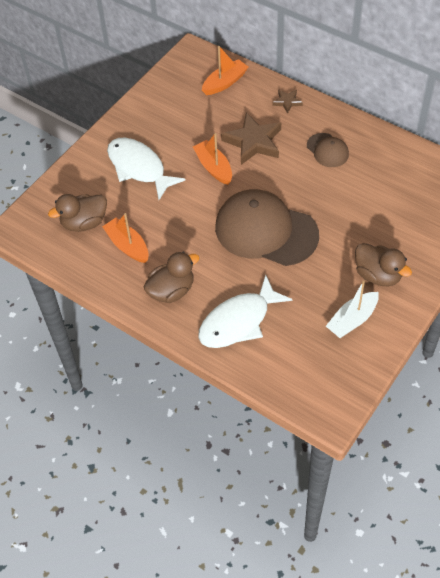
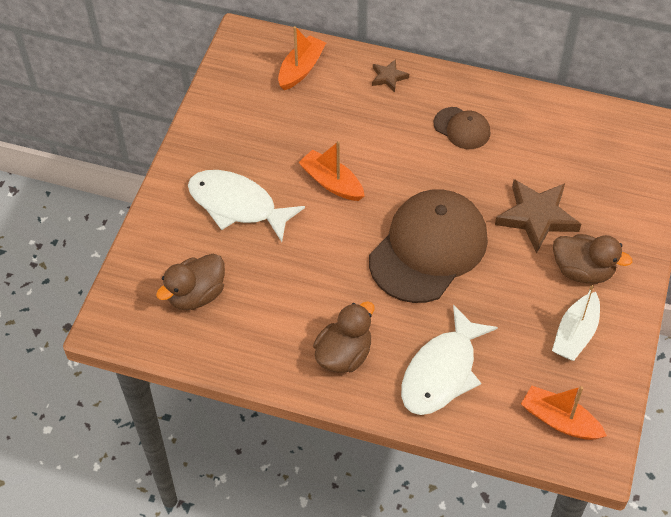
camera: 20 degrees left, 0 degrees up
orange boat [102,213,149,263] -> orange boat moved to [521,386,607,440]
brown cap [215,189,319,266] -> brown cap turned 120 degrees clockwise [369,189,488,303]
brown star [221,113,281,165] -> brown star moved to [495,179,581,254]

